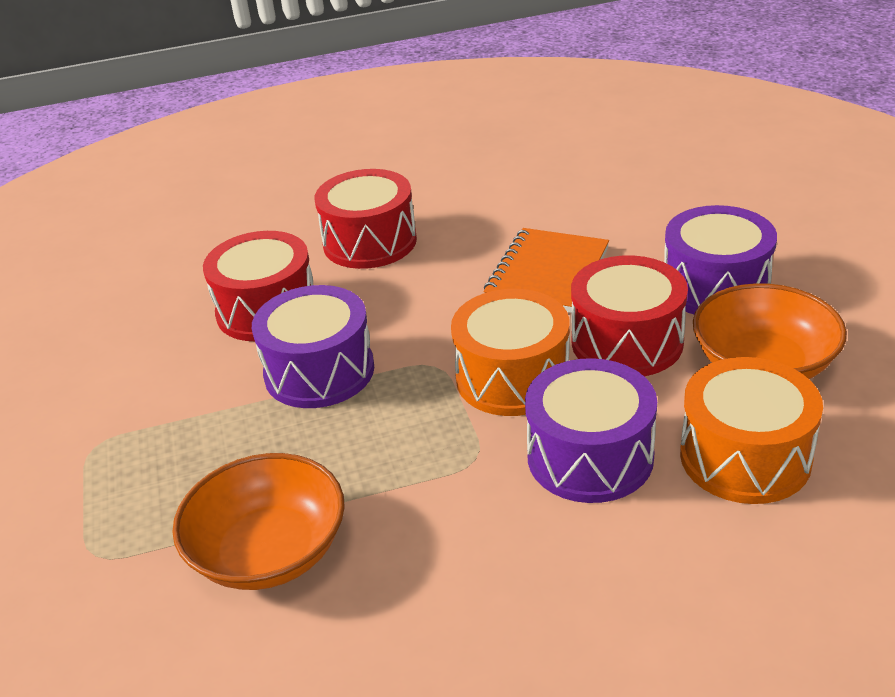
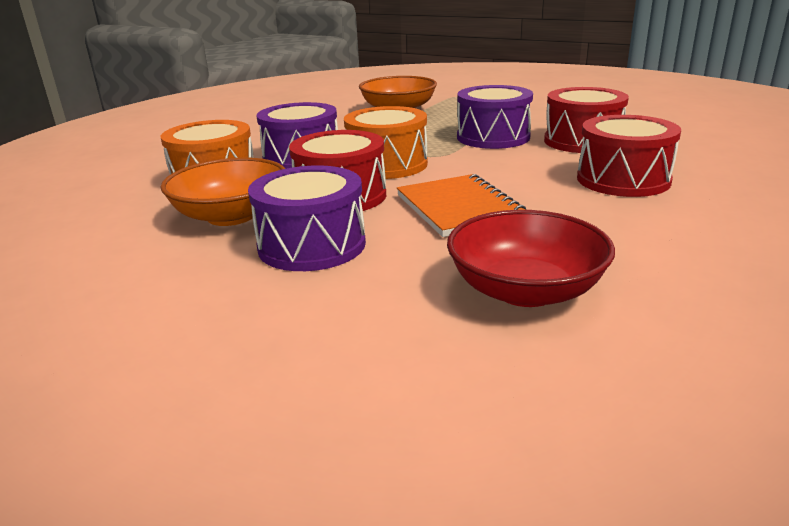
camera: 135 degrees right, 10 degrees down
none -> red bowl [447,210,615,307]

